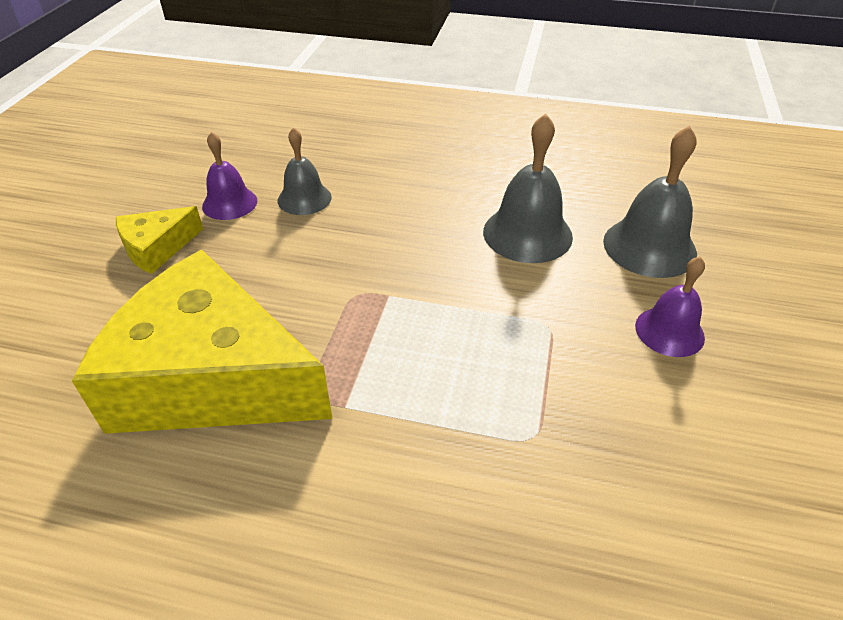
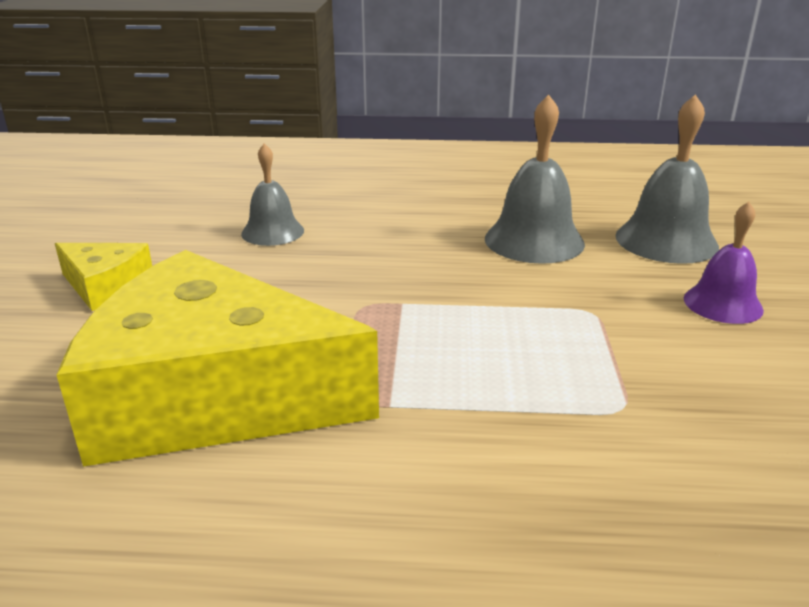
camera: 10 degrees left, 15 degrees down
yellow cheese [116,206,203,274] -> yellow cheese turned 105 degrees counterclockwise [55,243,152,311]
purple bell [202,132,257,220] -> none

